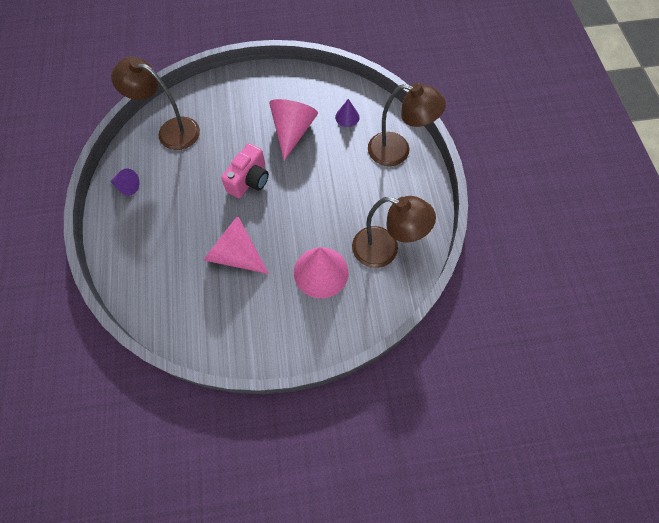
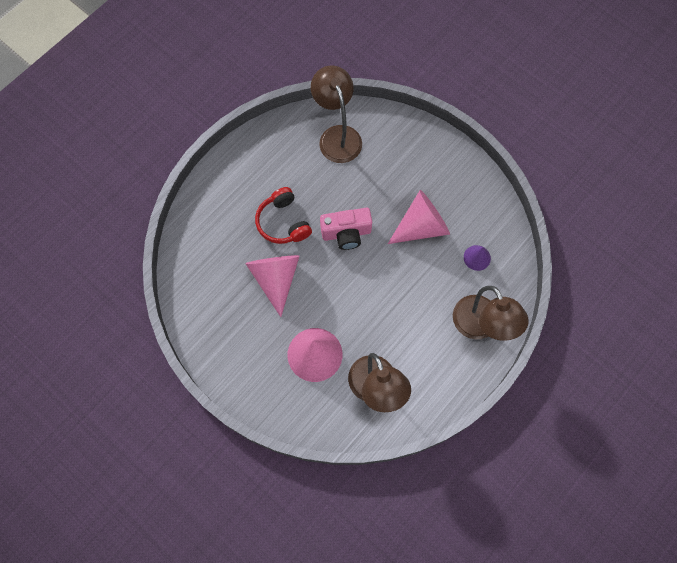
camera: 50 degrees right, 5 degrees up
purple cone [110,169,140,196] -> none
none -> red headphones [255,187,312,244]

